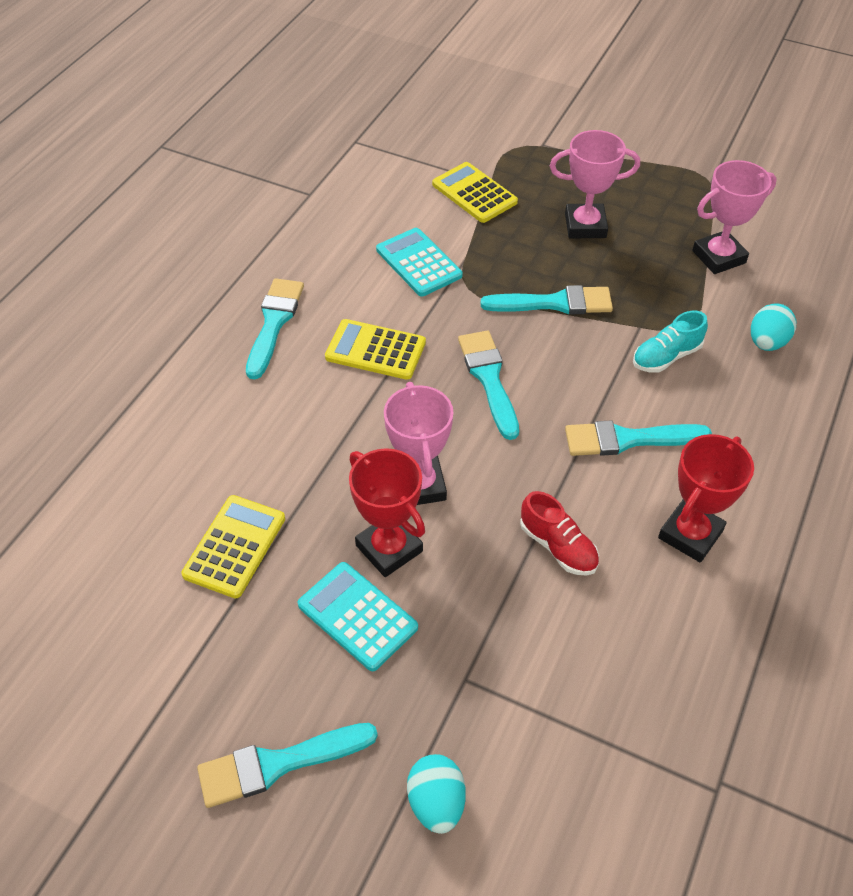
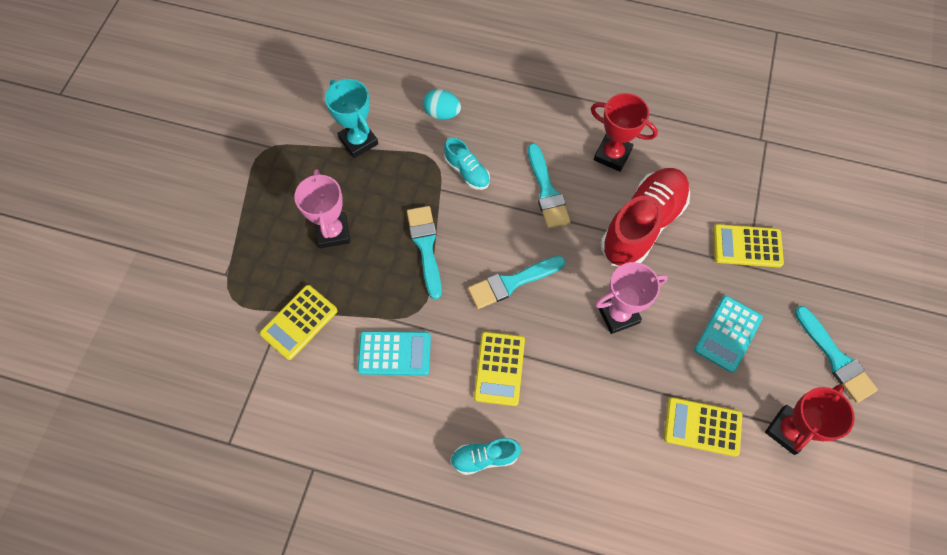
camera: 100 degrees left, 15 degrees up
turquoise brush [246,278,304,379] -> turquoise shoe [450,438,521,475]
red trophy [349,448,425,577] -> red trophy moved to [765,384,855,455]
turquoise calculator [376,228,463,296] -> turquoise calculator turned 135 degrees counterclockwise [357,331,431,375]
turquoise egg [407,754,466,834] -> none
red shoe [520,491,599,575] -> red shoe [601,168,690,267], size x2.03
pink trophy [692,160,777,274] -> turquoise trophy [325,79,378,158]
none -> yellow calculator [713,224,784,268]

